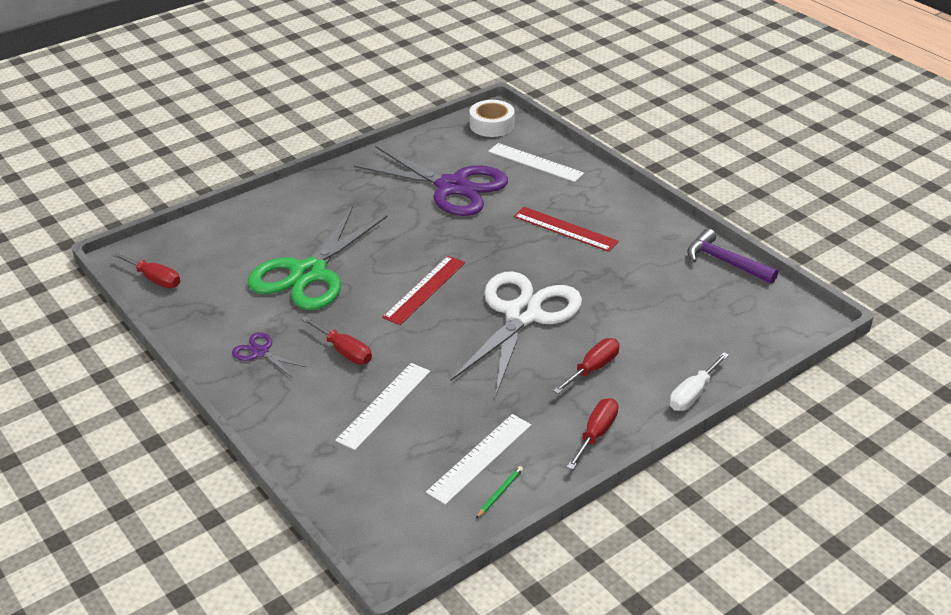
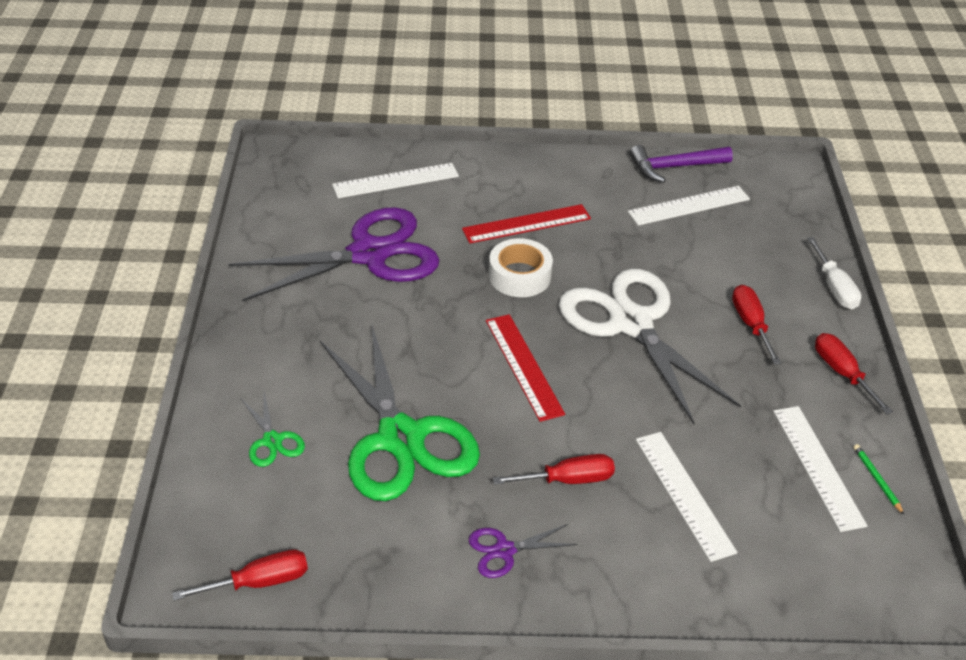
camera: 55 degrees left, 5 degrees up
white tape [469,100,515,137] -> white tape moved to [489,238,553,297]
none -> green scissors [241,392,305,467]
none -> white ruler [628,186,750,226]

